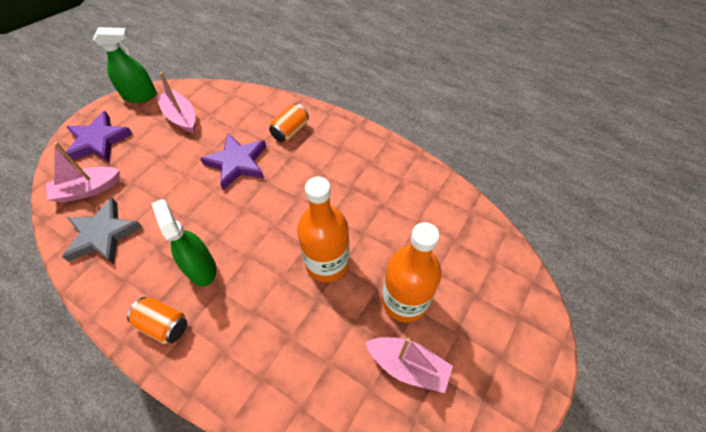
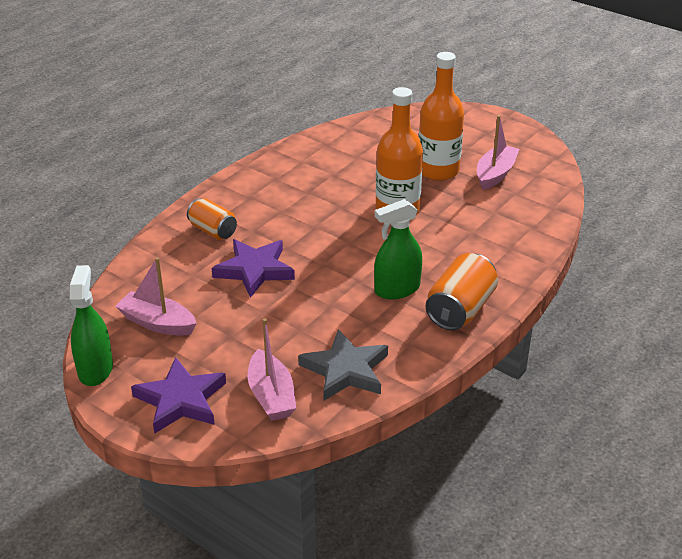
camera: 85 degrees left, 20 degrees down
orange can [127,297,187,344] -> orange can [426,253,498,330], size x1.51
pink boat [156,72,195,133] -> pink boat turned 60 degrees clockwise [115,257,197,336]

